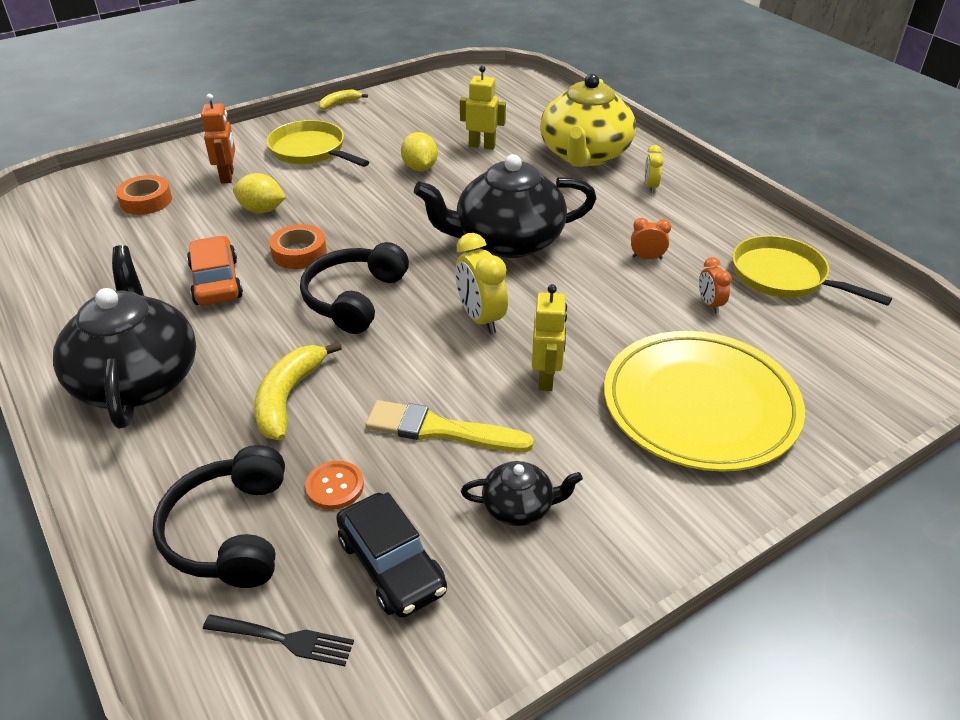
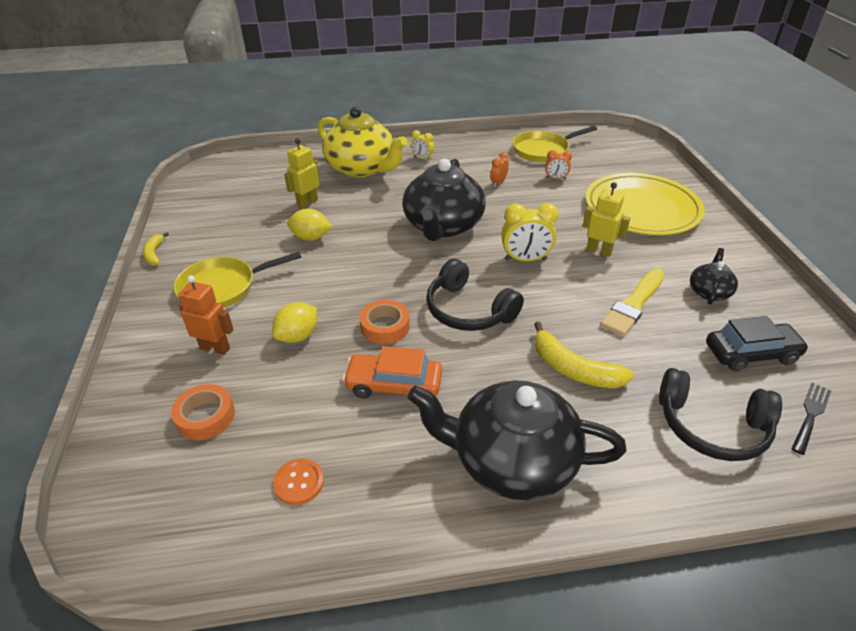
camera: 65 degrees left, 0 degrees up
orange button [305,461,364,510] -> orange button moved to [273,459,324,505]

